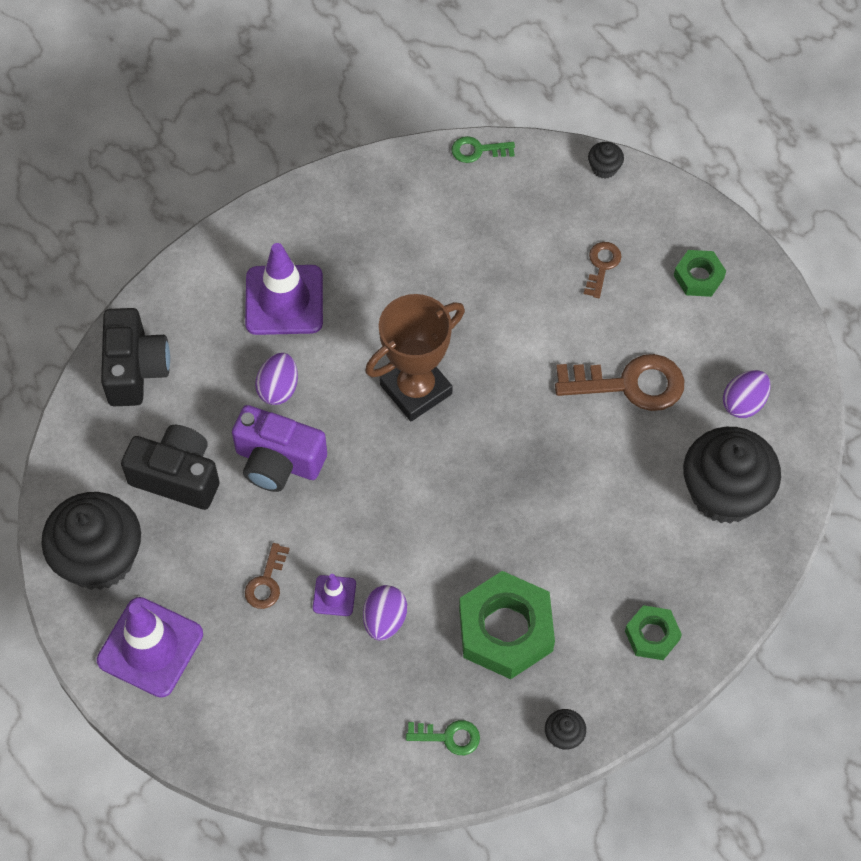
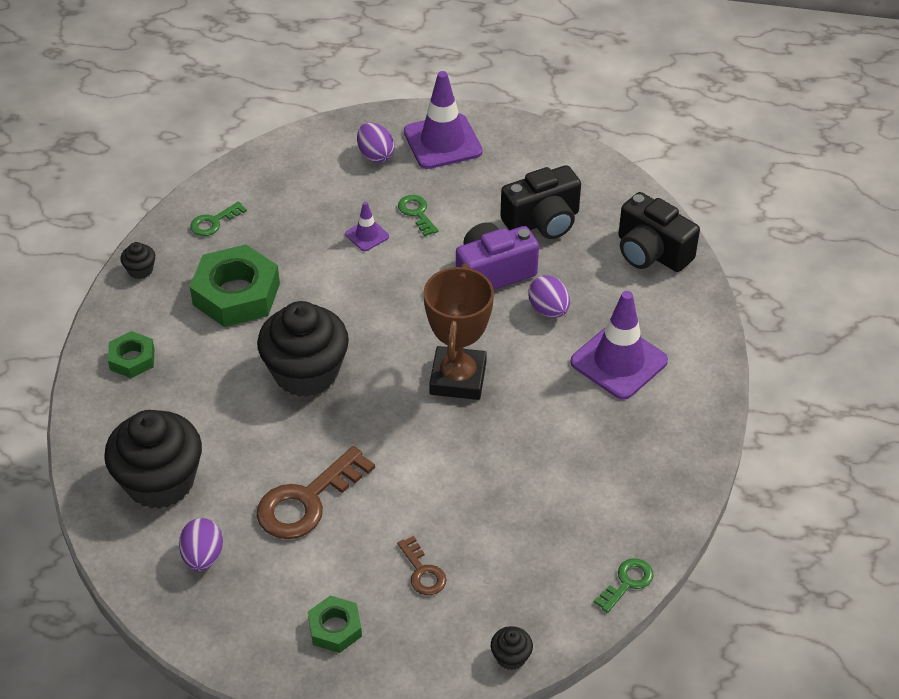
camera: 135 degrees right, 15 degrees down
black cupcake [41,492,141,590] -> black cupcake moved to [257,301,349,397]
brown key [245,543,290,609] -> green key [398,195,438,236]
purple egg [363,585,407,641] -> purple egg moved to [357,123,395,163]

